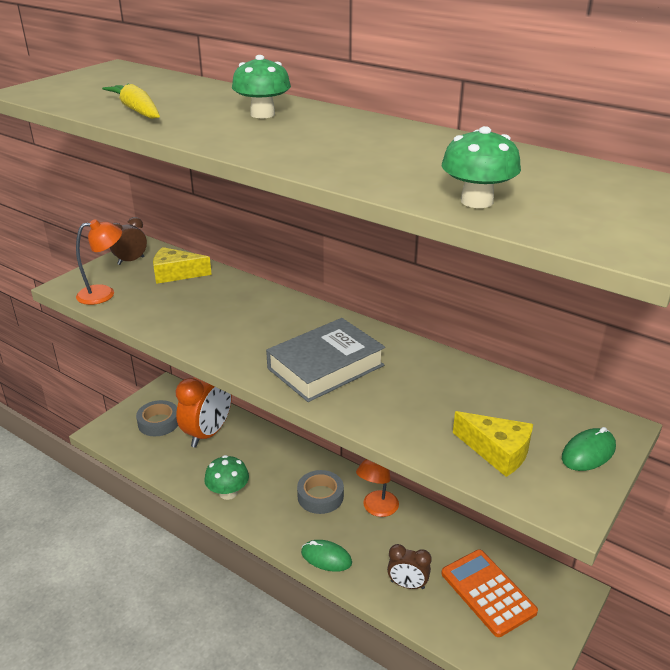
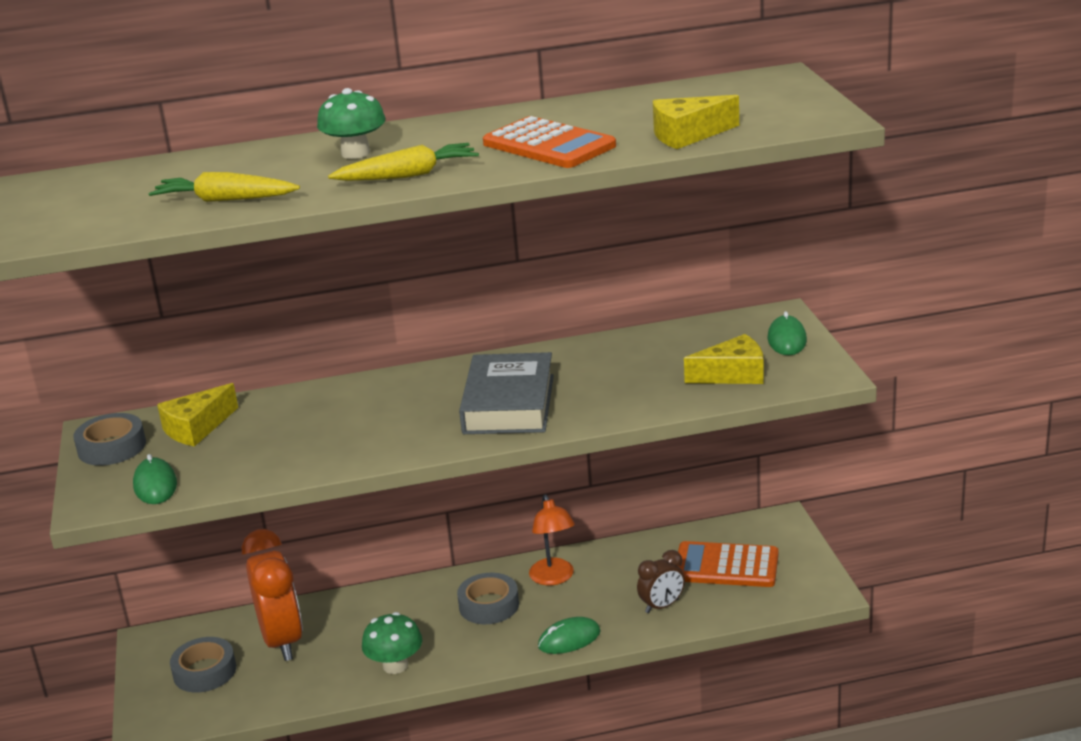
camera: 45 degrees left, 5 degrees down
orange lamp [76,219,122,305] -> green mouse [133,454,177,504]
brown clock [110,217,147,265] -> grey tape [74,413,146,465]
green mushroom [442,126,521,208] -> yellow cheese [653,95,739,149]
none -> yellow carrot [328,143,479,181]
none -> orange calculator [483,116,616,168]

